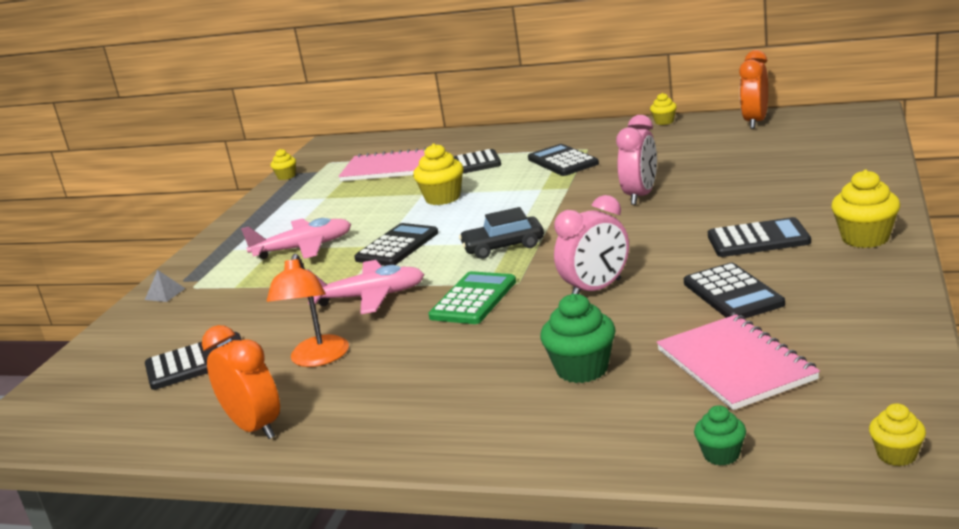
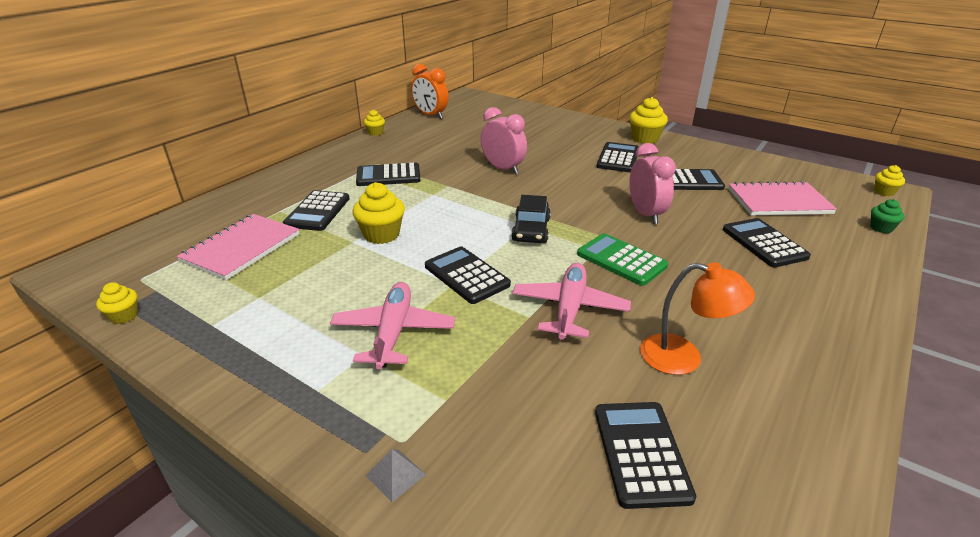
camera: 75 degrees left, 10 degrees up
orange clock [202,325,280,439] -> none
green cupcake [540,294,616,383] -> black calculator [723,218,811,267]

